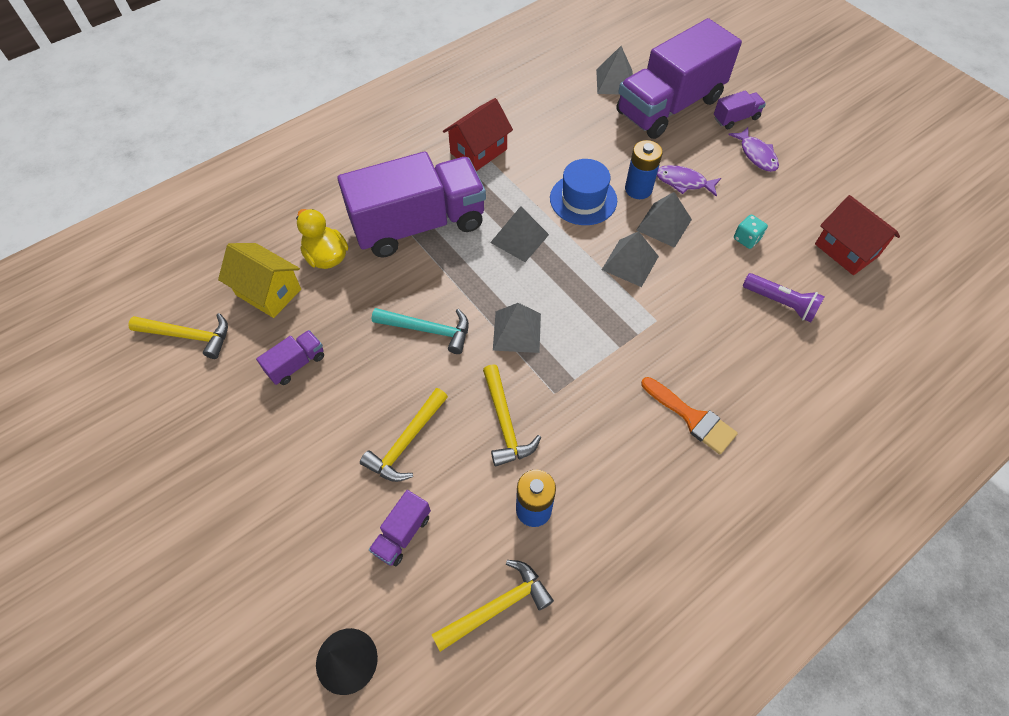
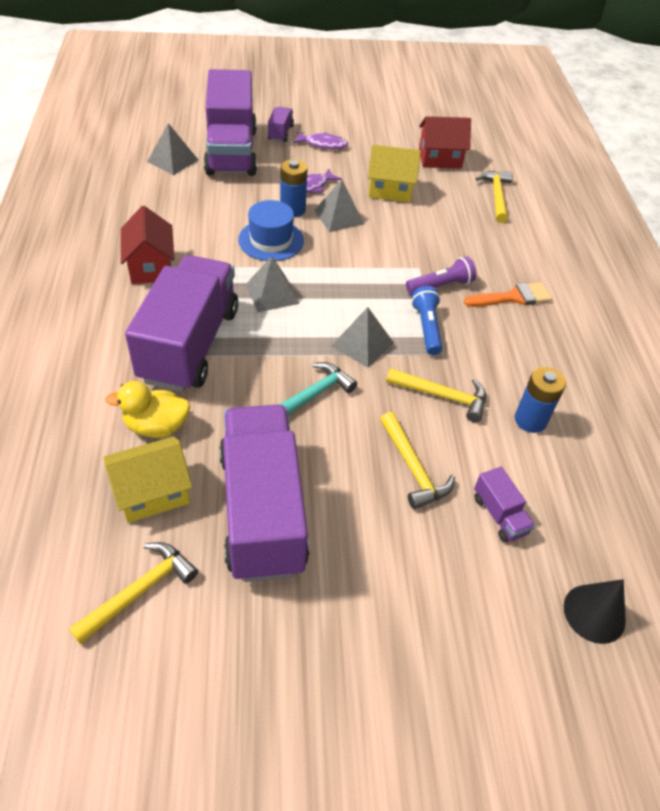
camera: 60 degrees left, 10 degrees down
purple truck [256,330,324,385] -> purple truck [219,405,309,582], size x2.48
yellow hammer [432,560,554,652] -> yellow hammer moved to [476,171,513,223]
grey pyramid [602,231,659,287] -> none
turquoise dice [734,215,768,249] -> yellow house [368,145,421,202]
purple flashlight [743,273,825,322] -> purple flashlight moved to [406,256,476,295]
none -> blue flashlight [411,286,442,355]

